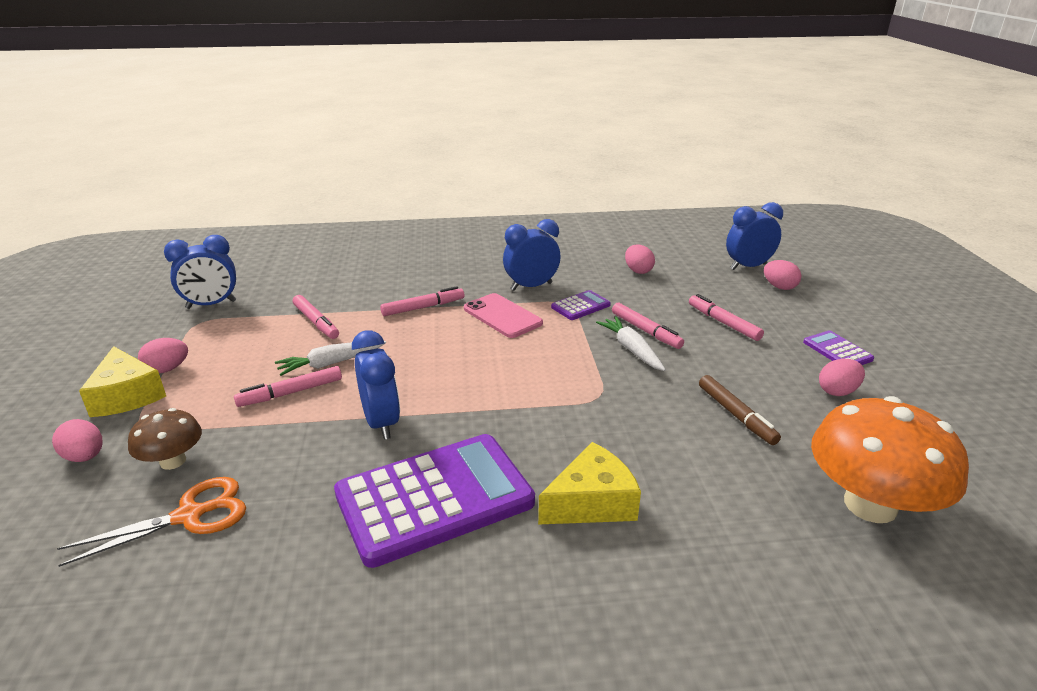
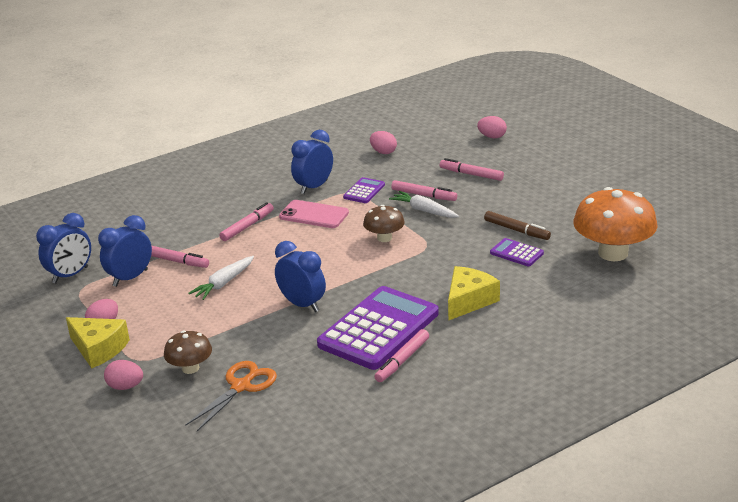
camera: 25 degrees left, 0 degrees up
pink marker [234,366,342,407] -> pink marker moved to [374,329,429,382]
blue clock [726,202,783,270] -> blue clock moved to [98,215,152,287]
purple calculator [803,330,874,365] -> purple calculator moved to [490,238,544,266]
pink egg [819,359,865,396] -> none
none -> brown mushroom [363,205,405,242]

